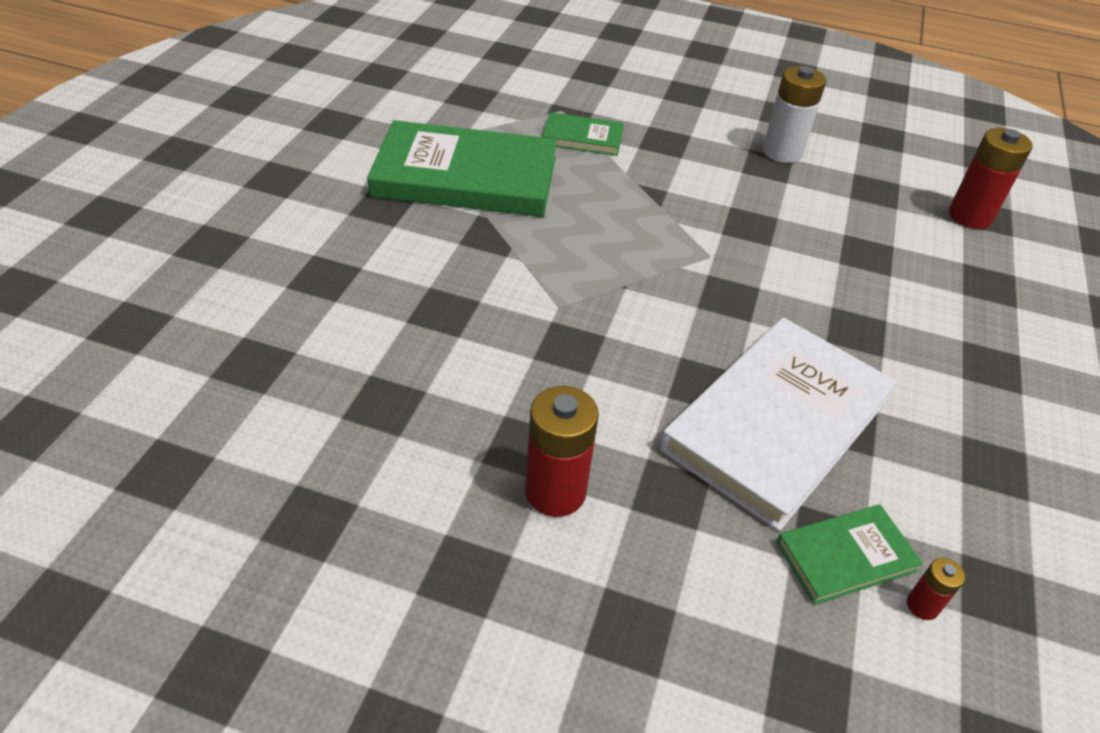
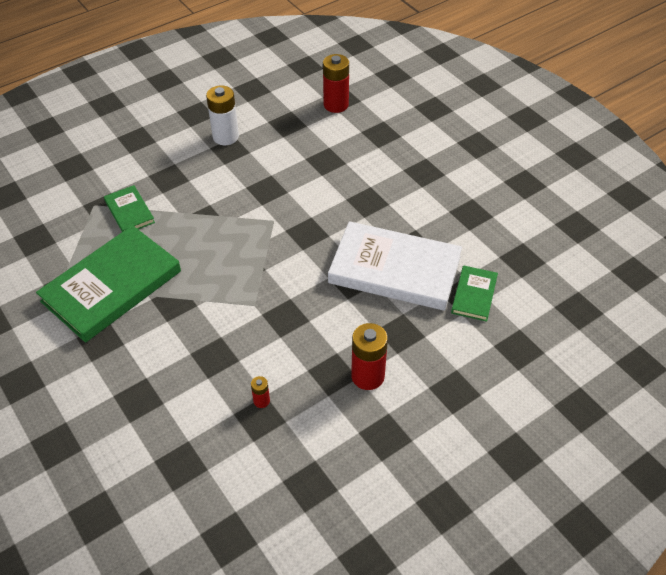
camera: 50 degrees left, 5 degrees up
green book [542,112,624,156] -> green book turned 75 degrees counterclockwise [104,185,155,232]
white book [659,317,897,531] -> white book turned 60 degrees counterclockwise [328,221,462,311]
red battery [907,558,965,620] -> red battery moved to [251,376,270,408]

